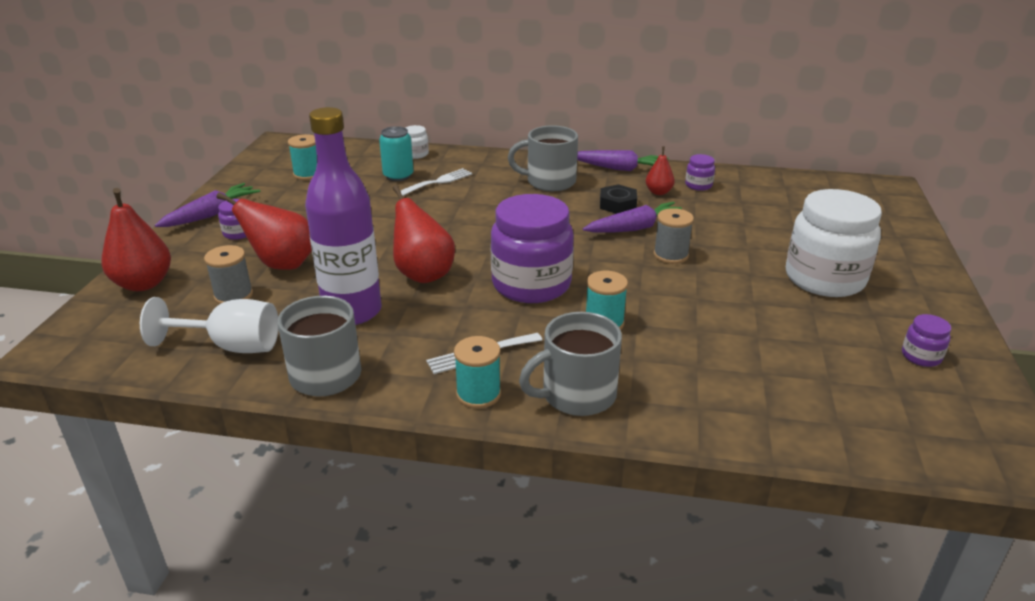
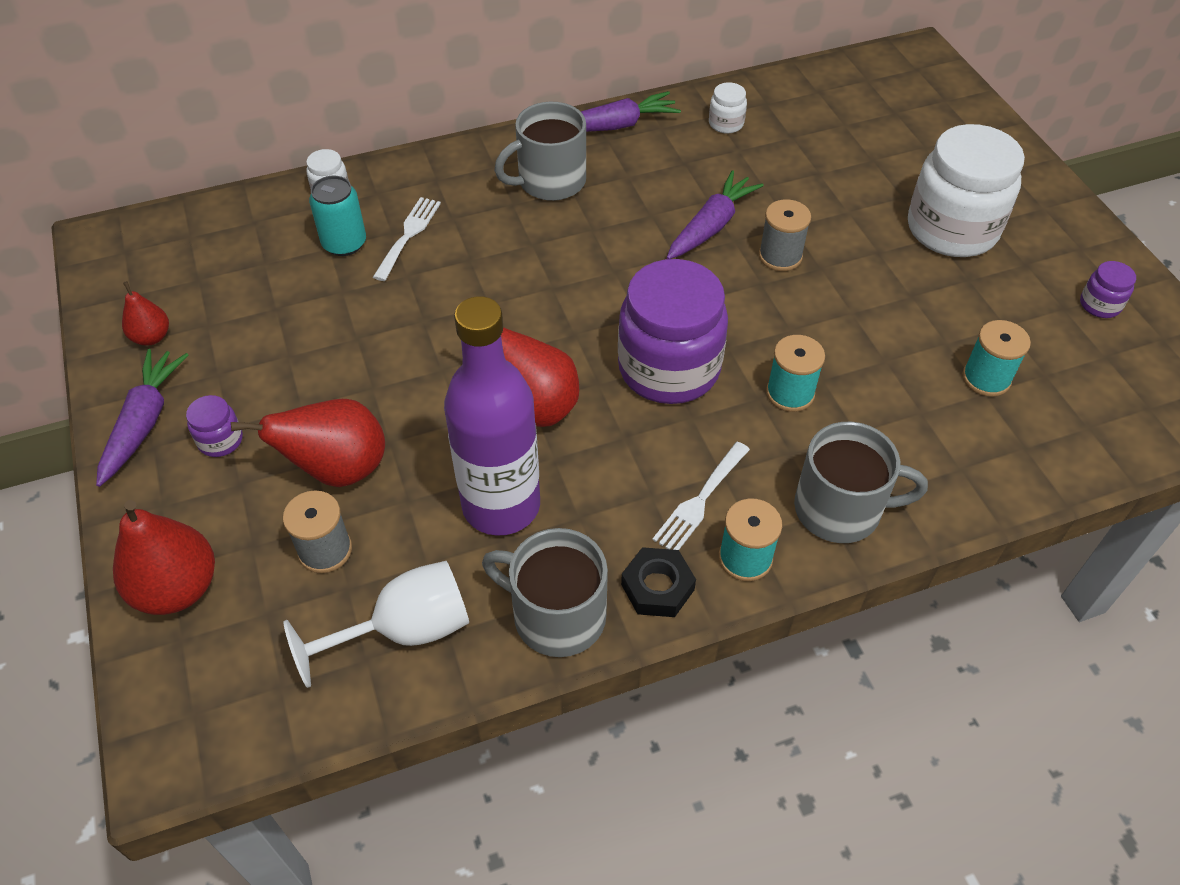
camera: 30 degrees left, 20 degrees up
turquoise spool [288,134,317,180] -> turquoise spool moved to [962,320,1031,397]
grey mug [519,312,622,416] -> grey mug turned 120 degrees counterclockwise [794,422,928,543]
black nut [600,184,637,214] -> black nut moved to [621,547,696,617]
red pear [646,146,675,195] -> red pear moved to [122,281,169,346]
purple jar [685,154,715,191] -> white jar [709,82,747,134]

